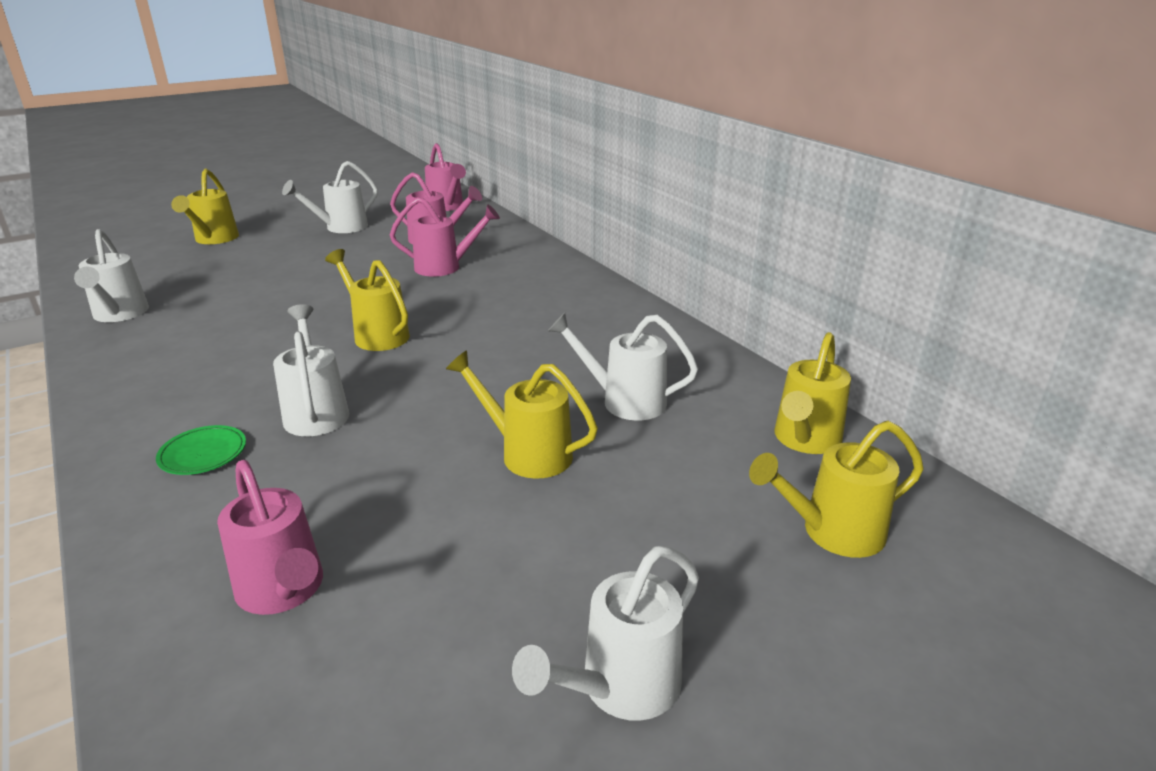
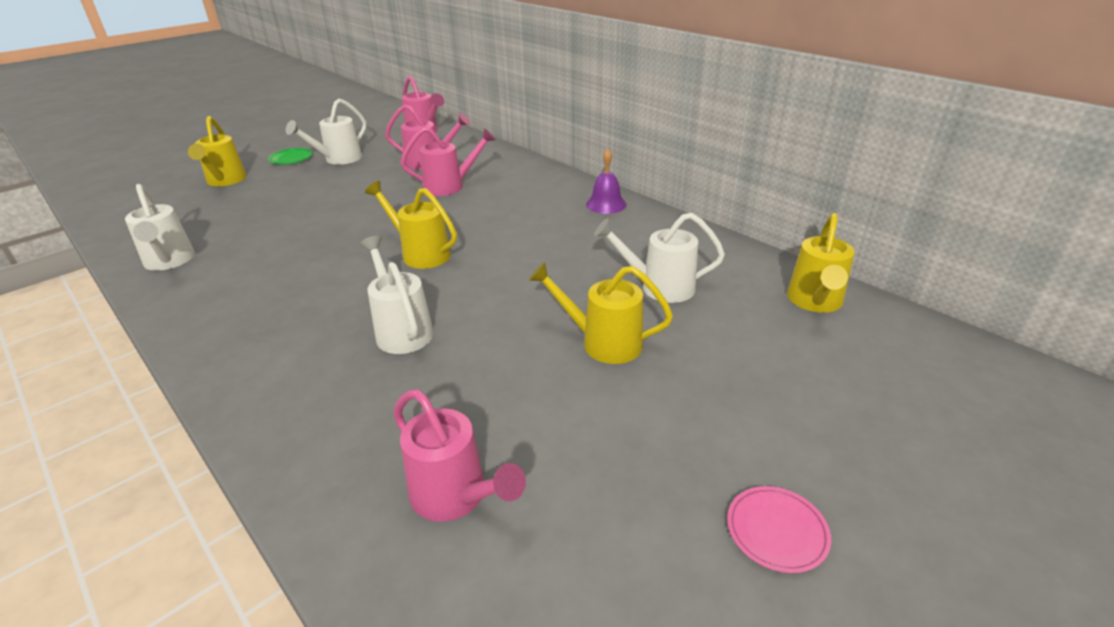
camera: 10 degrees left, 5 degrees up
green plate [156,425,246,475] -> green plate moved to [268,148,313,165]
white watering can [512,546,699,721] -> pink plate [727,486,831,573]
yellow watering can [749,421,924,558] -> none
none -> purple bell [586,149,627,214]

